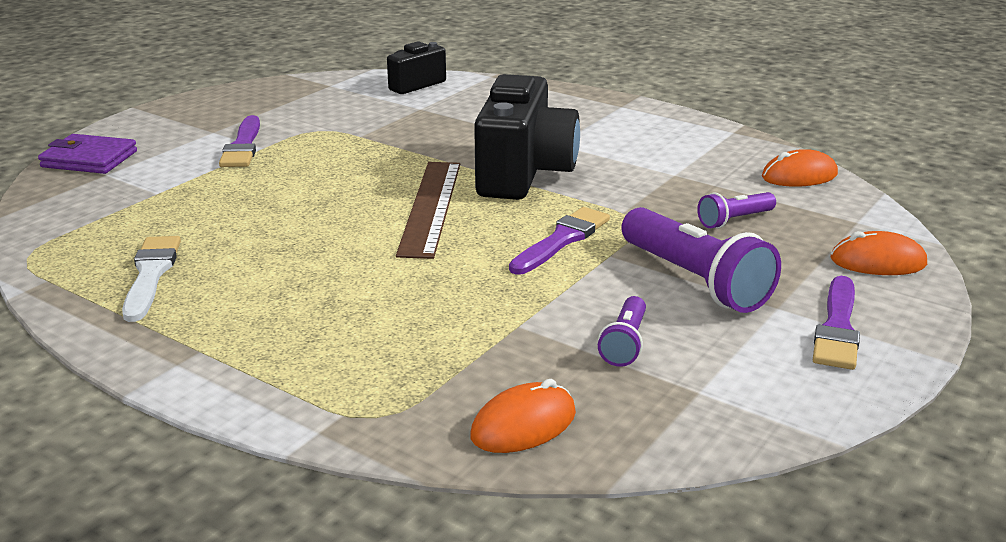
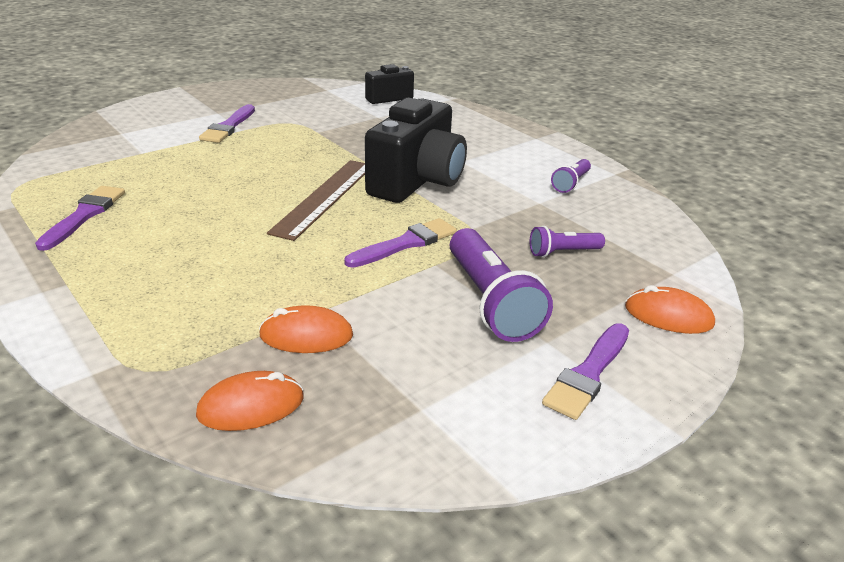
camera: 15 degrees right, 5 degrees up
purple wallet [38,134,137,174] -> none
white brush [122,236,181,322] -> purple brush [35,186,125,251]
purple flashlight [598,296,646,367] -> purple flashlight moved to [551,159,591,193]
orange mouse [762,149,838,187] -> orange mouse moved to [259,305,353,353]

